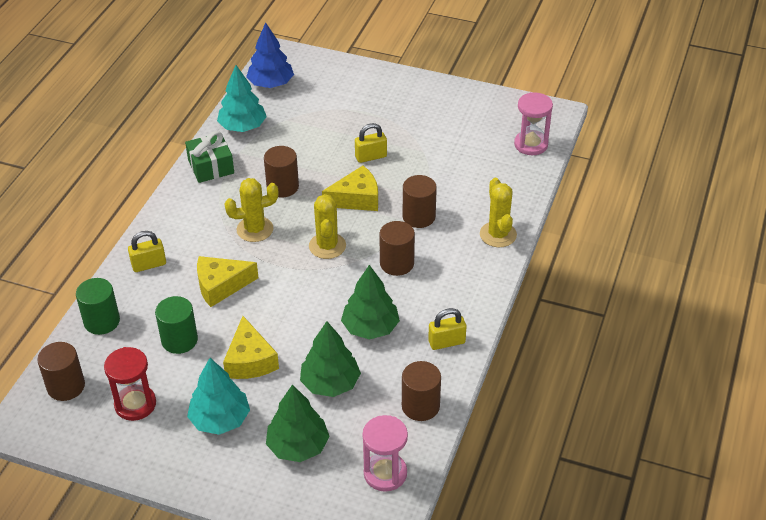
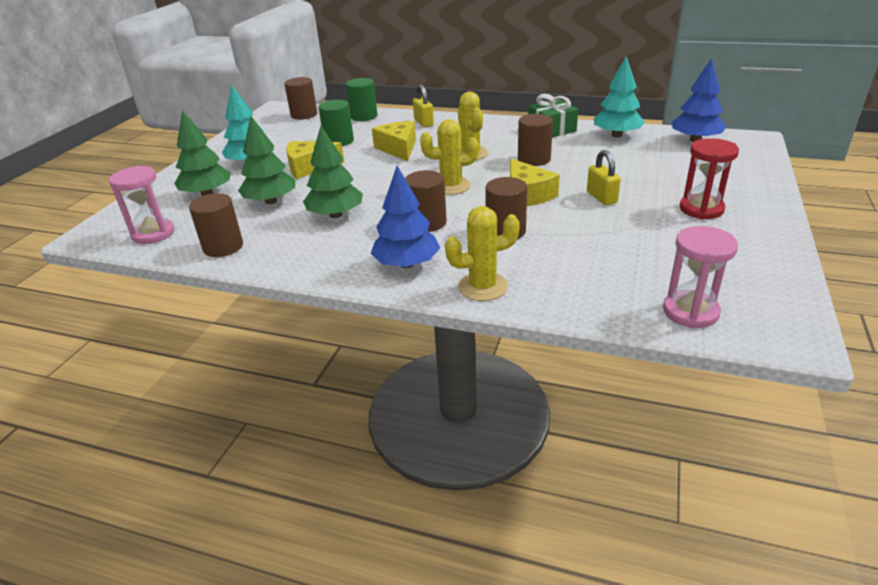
camera: 90 degrees right, 10 degrees down
red hourglass [104,347,156,421] -> red hourglass moved to [680,138,739,219]
yellow padlock [428,308,467,350] -> none
none -> blue tree [371,166,440,268]

